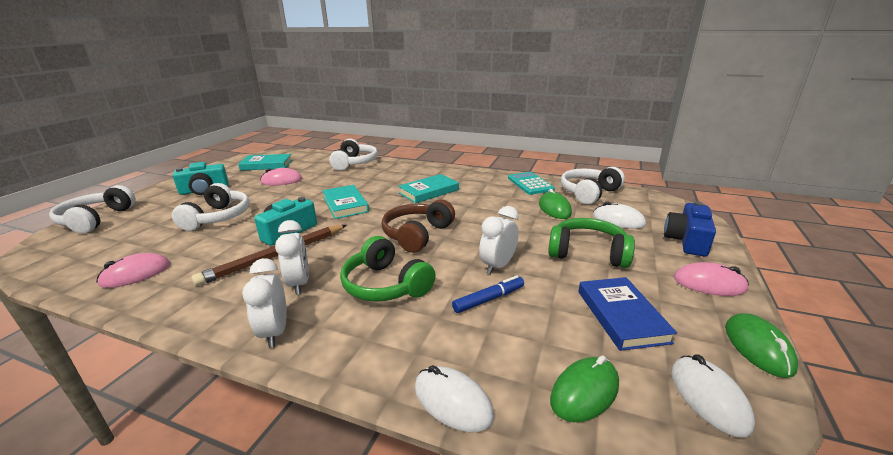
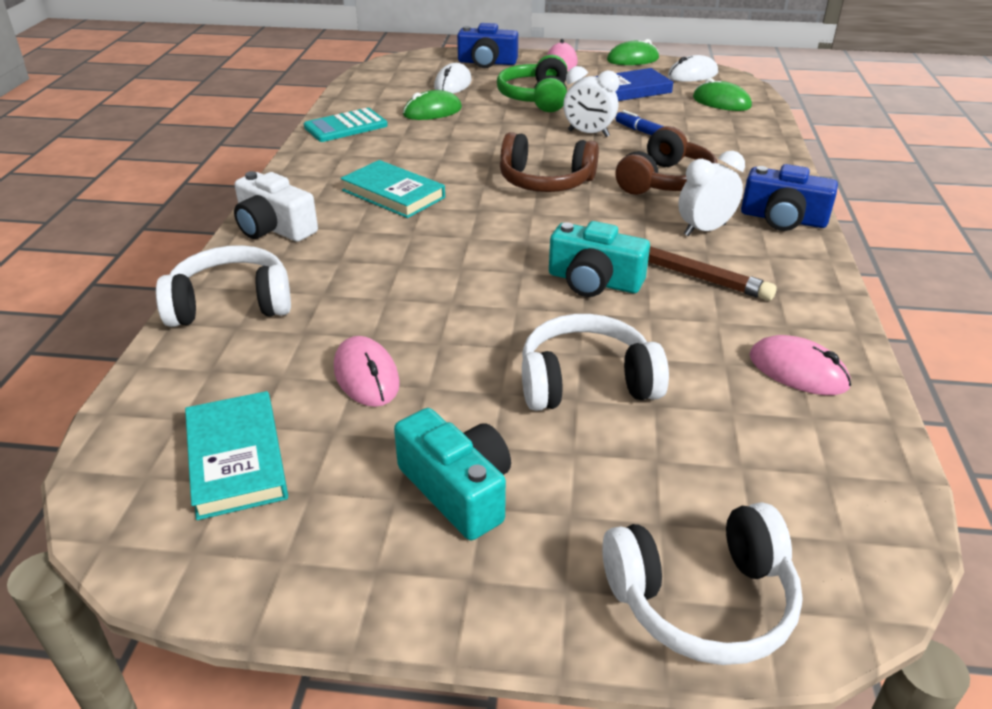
camera: 105 degrees left, 10 degrees up
white clock [242,258,287,348] -> blue camera [741,164,838,231]
turquoise book [322,185,369,219] -> none
green headphones [340,236,435,302] -> brown headphones [615,126,717,195]
white mouse [415,365,494,432] -> none
white headphones [561,167,625,204] -> none
none -> white camera [234,171,318,242]

